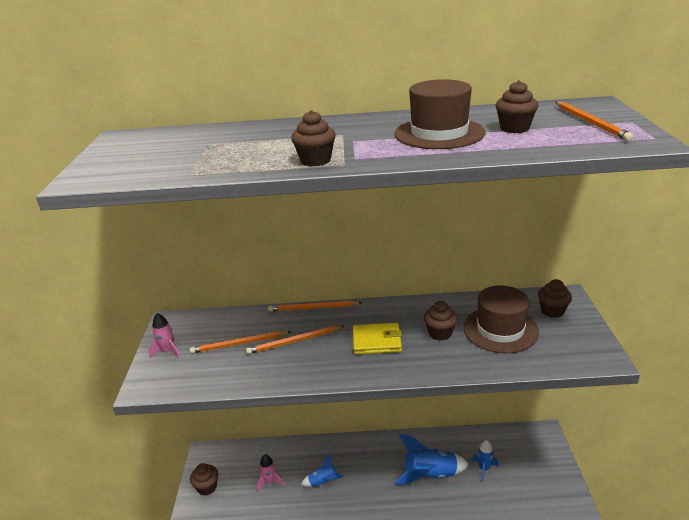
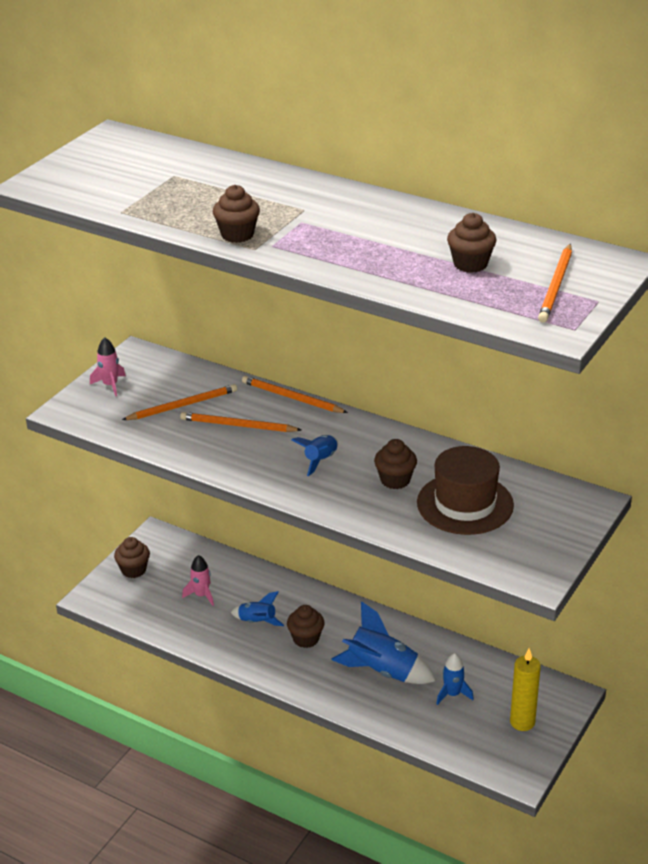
camera: 30 degrees right, 5 degrees up
orange pencil [190,331,292,354] -> orange pencil turned 135 degrees clockwise [122,384,237,420]
yellow wallet [353,323,402,354] -> blue rocket [292,435,338,476]
brown hat [394,79,485,149] -> none
brown cupcake [538,279,572,318] -> brown cupcake moved to [287,605,325,648]
none -> yellow candle [510,648,541,731]

